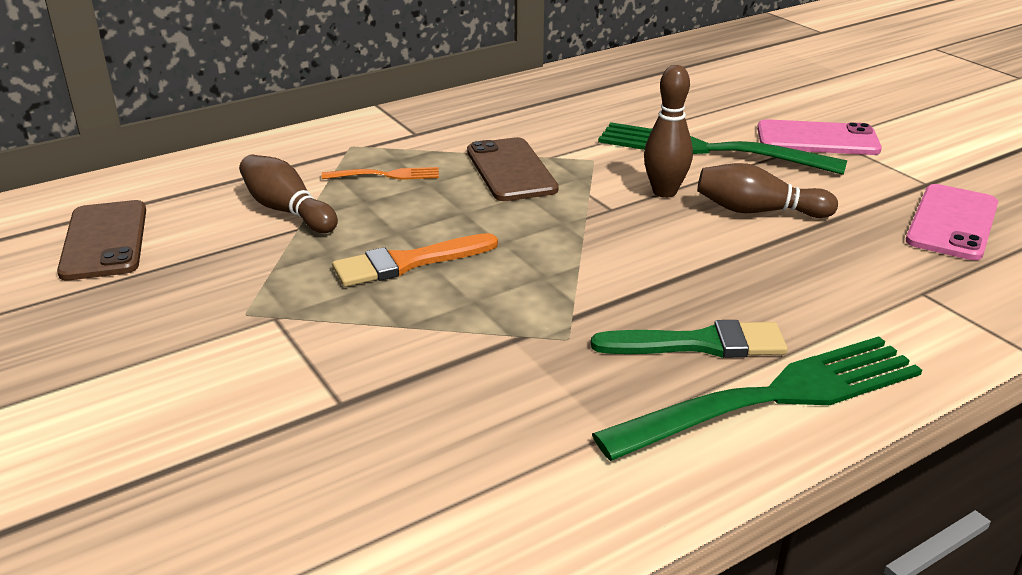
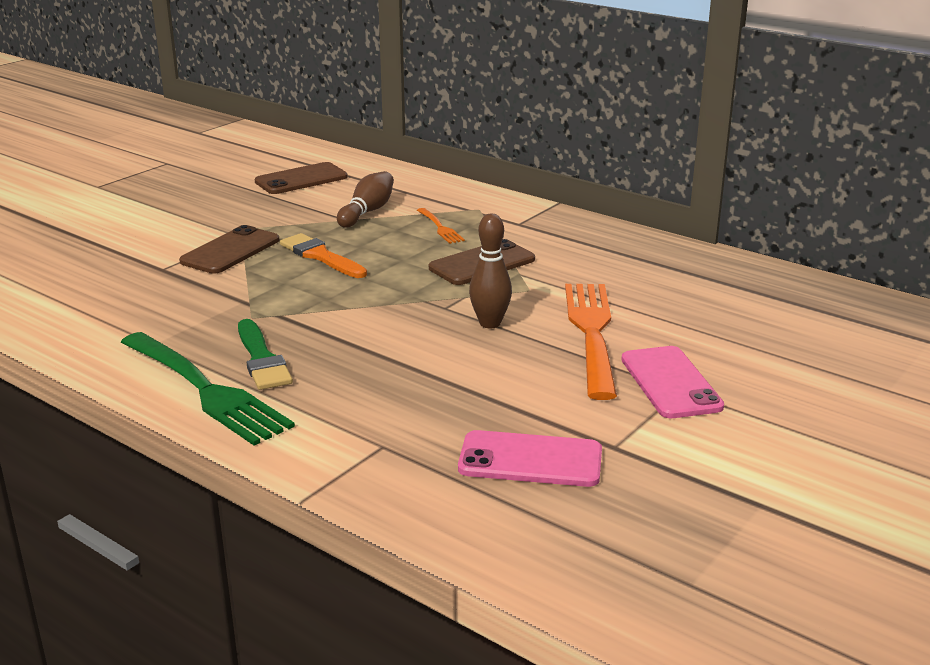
camera: 70 degrees right, 5 degrees down
green fork [598,122,847,175] -> orange fork [565,284,617,400]
brown bowling pin [697,163,838,218] -> none
none -> brown phone [179,225,279,274]

